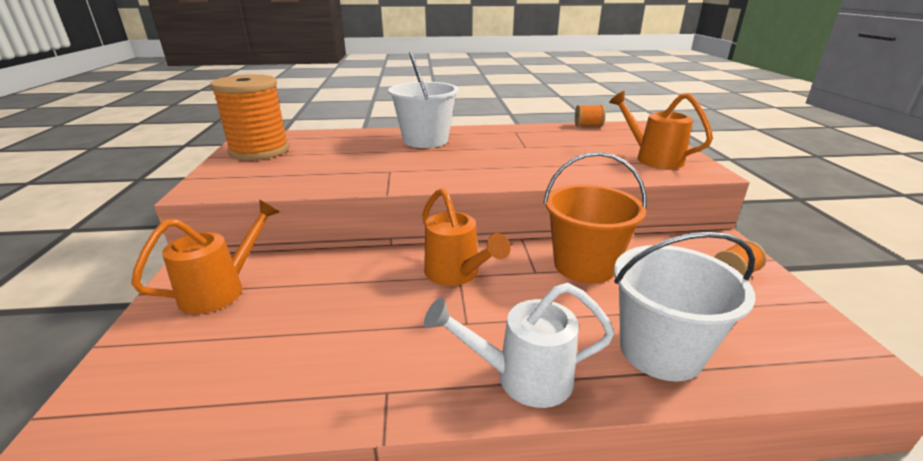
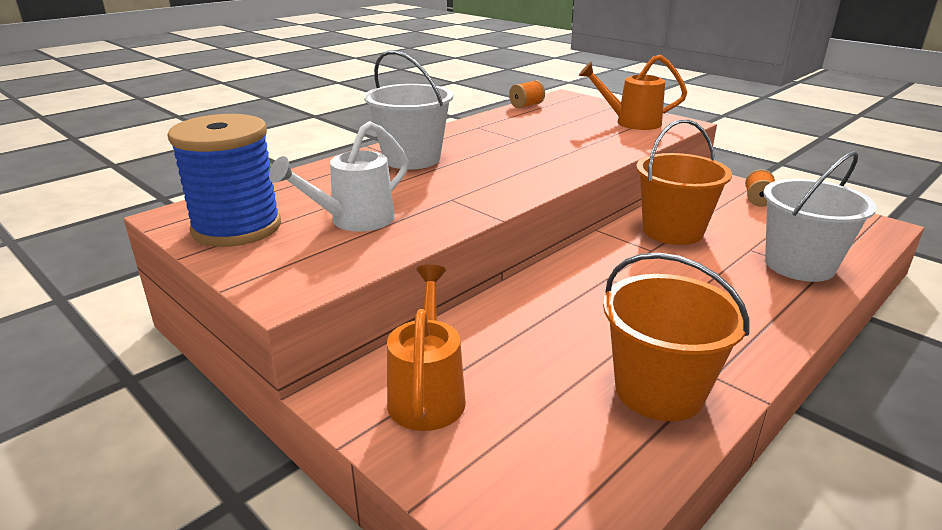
camera: 40 degrees left, 0 degrees up
orange spool [210,74,289,160] -> blue spool [167,114,281,247]
orange watering can [422,188,511,286] -> none
white watering can [424,283,615,408] -> white watering can moved to [269,121,408,232]
none -> orange bucket [603,253,750,421]

